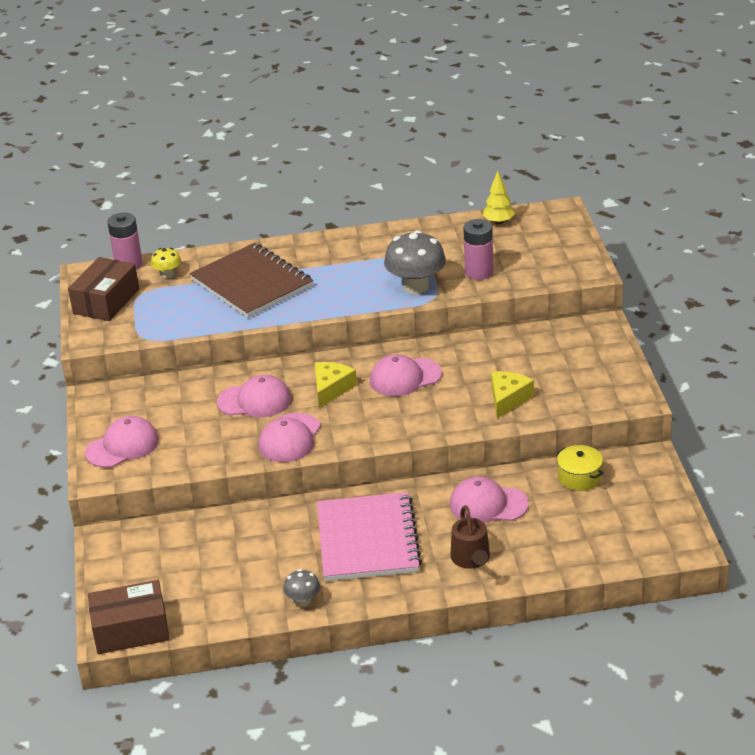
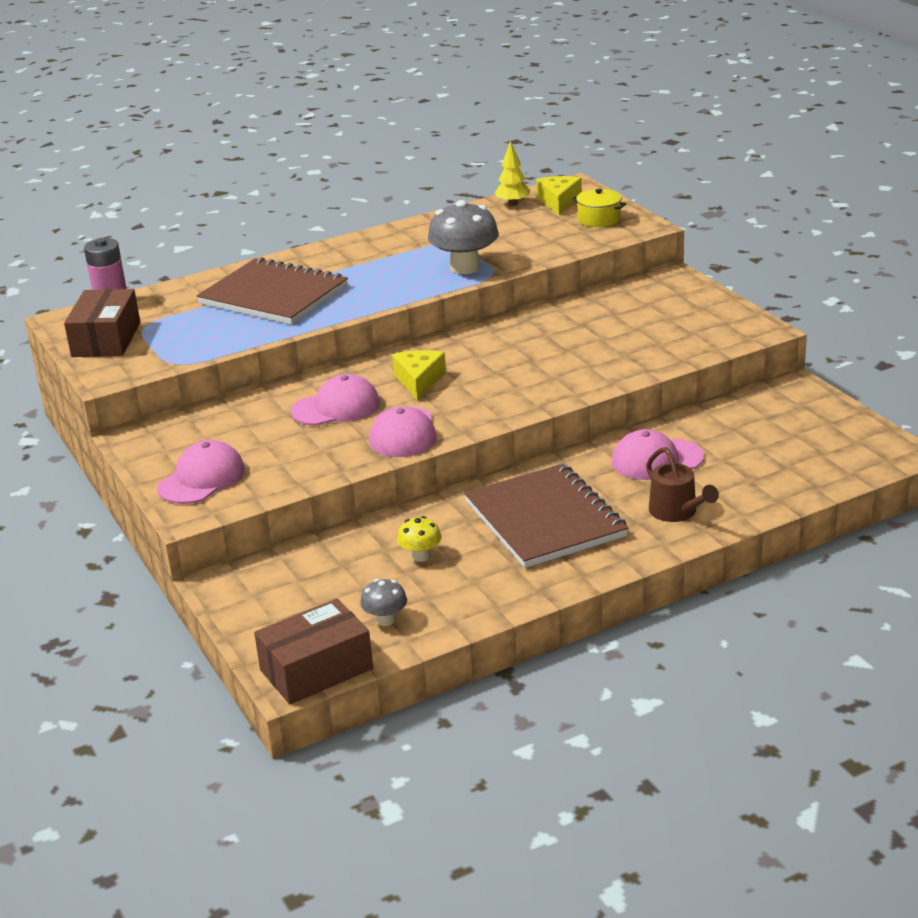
camera: 20 degrees left, 5 degrees down
yellow mushroom [151,248,181,278] -> yellow mushroom moved to [397,516,441,562]
grey mushroom [284,569,320,607] -> grey mushroom moved to [360,579,407,626]
pink notebook [317,492,422,581] -> brown notebook [464,463,628,568]
pink cap [370,354,442,396] -> none
pink battery [463,219,493,280] -> none
yellow cheese [491,371,534,418] -> yellow cheese moved to [536,176,582,215]
yellow pot [557,445,604,491] -> yellow pot moved to [572,189,626,227]

